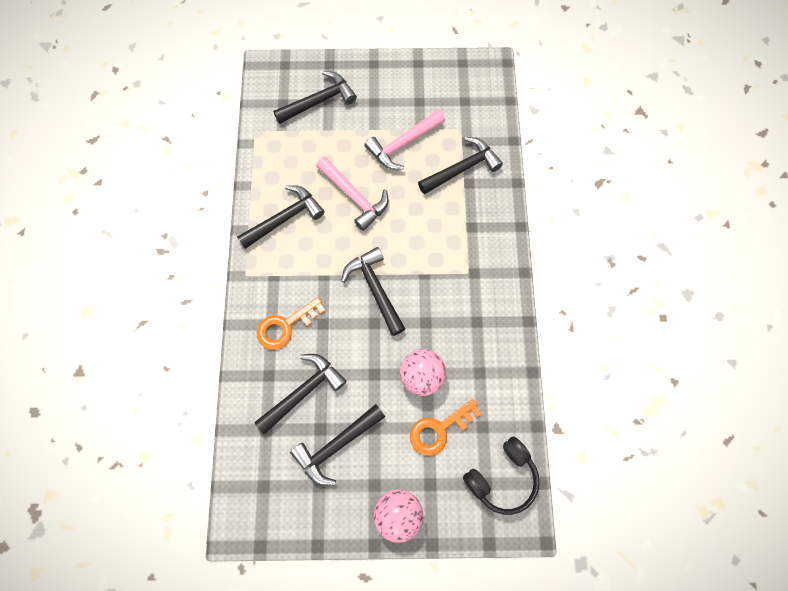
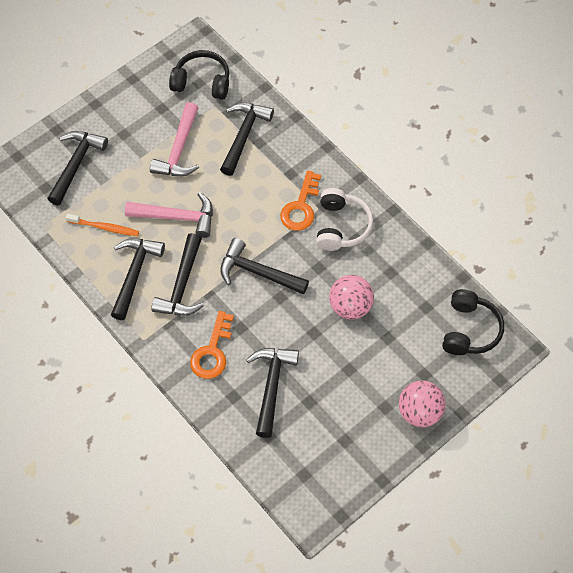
camera: 40 degrees left, 10 degrees down
black hammer [290,404,385,486] -> black hammer moved to [151,233,204,316]
orange key [410,399,481,456] -> orange key moved to [280,170,321,231]
none -> orange toothbrush [66,214,139,236]
none -> black headphones [169,50,229,100]
none -> white headphones [316,188,373,251]

